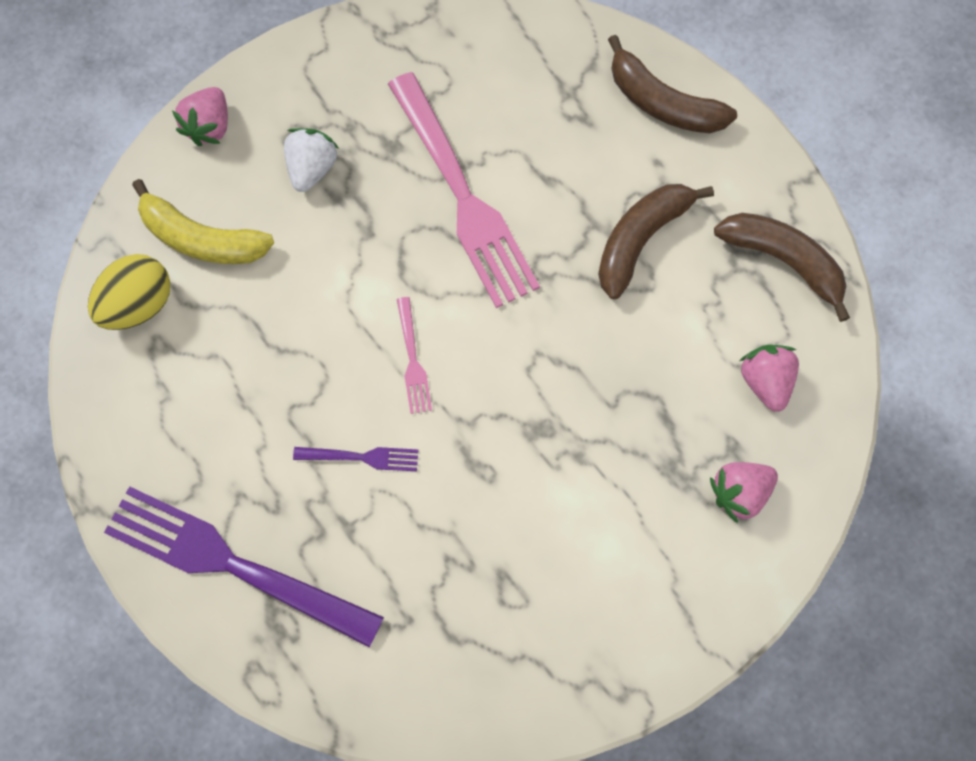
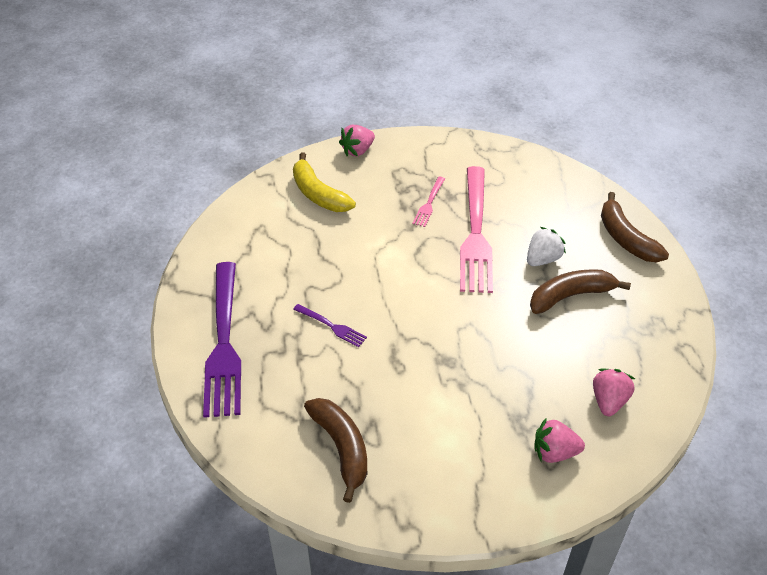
camera: 30 degrees right, 25 degrees down
yellow egg [88,254,170,330] -> none
purple fork [104,486,384,648] -> purple fork turned 150 degrees counterclockwise [203,262,241,418]
white strawberry [284,128,339,192] -> white strawberry moved to [527,227,566,266]
pink fork [397,297,432,414] -> pink fork moved to [412,177,445,227]
brown banana [714,213,850,322] -> brown banana moved to [304,398,367,503]

